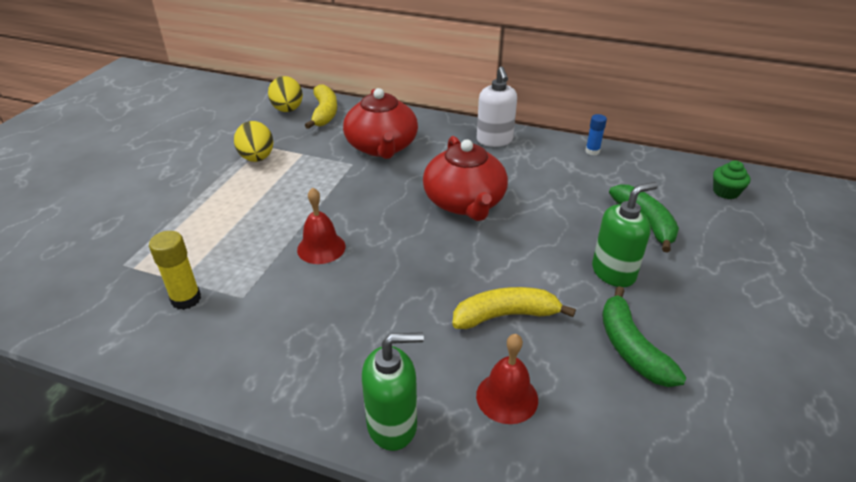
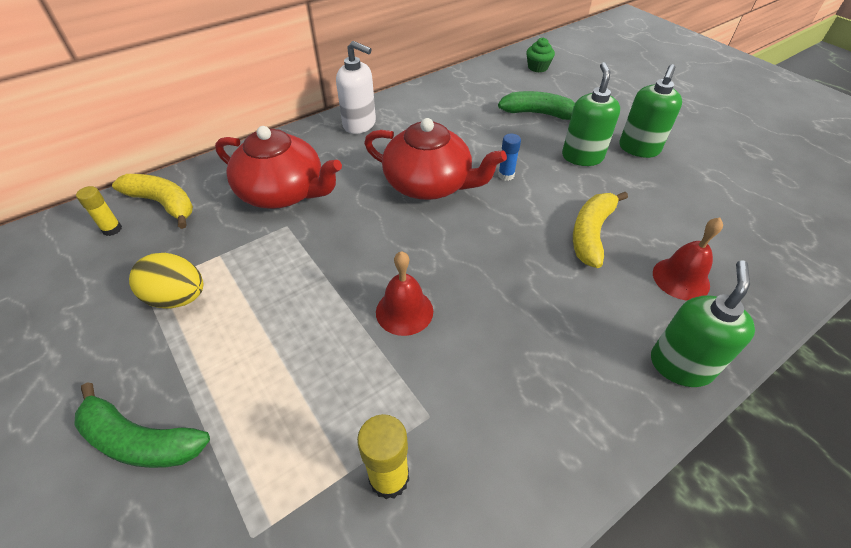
camera: 55 degrees left, 10 degrees up
yellow egg [268,76,303,112] -> yellow glue stick [76,186,122,236]
blue glue stick [585,114,607,155] -> blue glue stick moved to [498,134,521,181]
green banana [602,286,687,387] -> green banana moved to [74,382,210,468]
none -> green soap dispenser [619,64,682,158]

